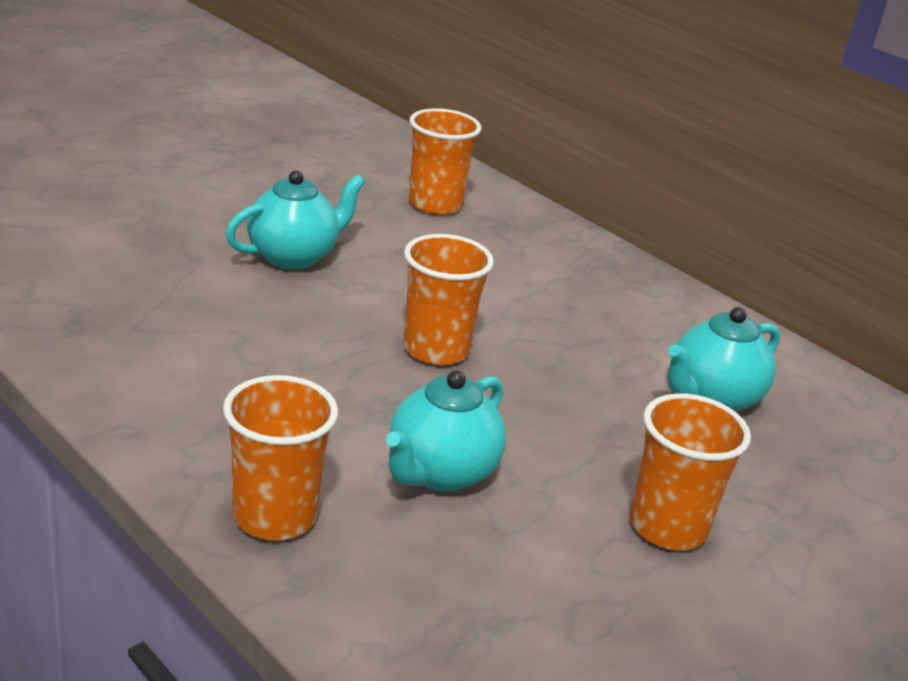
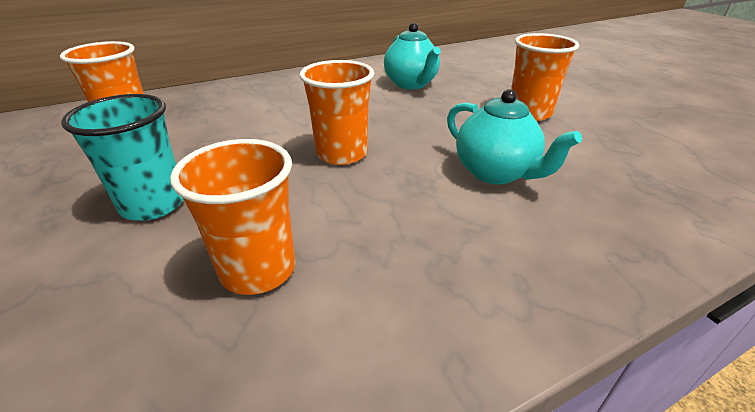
camera: 70 degrees left, 5 degrees up
orange cup [223,375,338,540] -> orange cup moved to [170,139,295,295]
turquoise teapot [225,170,365,269] -> turquoise cup [61,94,184,221]

